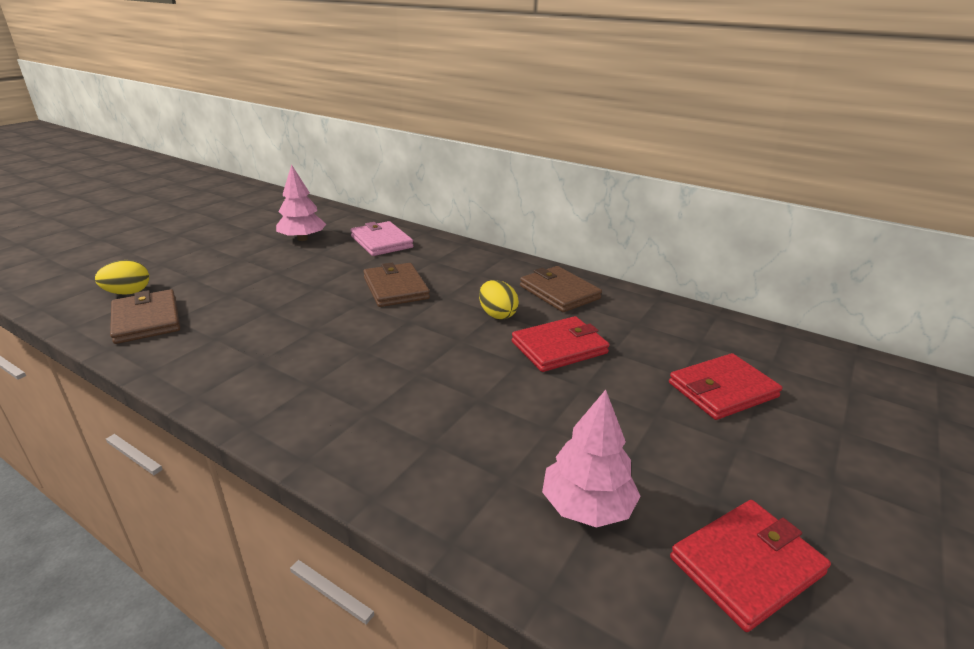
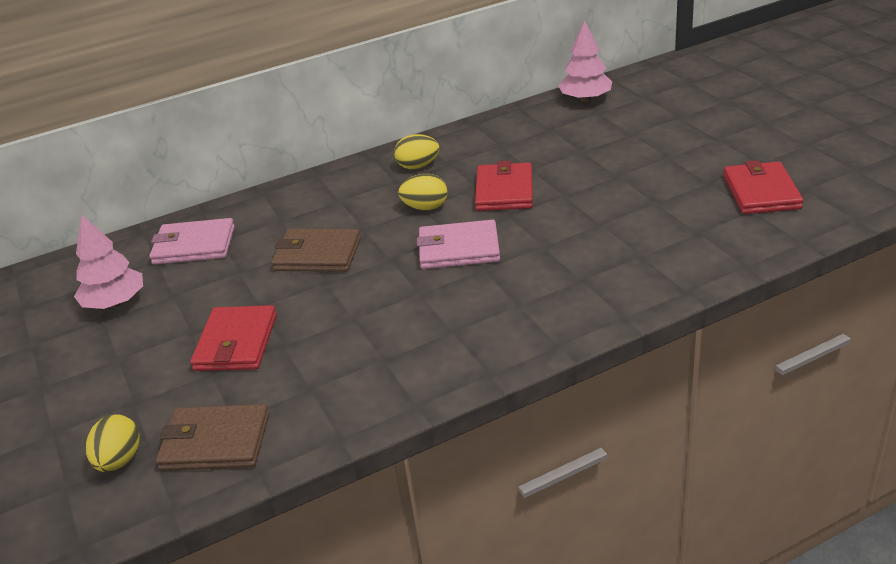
camera: 55 degrees left, 5 degrees up
brown wallet [520,266,602,312] -> yellow egg [394,134,439,169]
pink tree [542,390,640,528] -> pink tree moved to [558,20,612,102]
red wallet [669,353,783,420] -> red wallet moved to [190,305,277,371]
none -> pink wallet [417,220,500,269]

